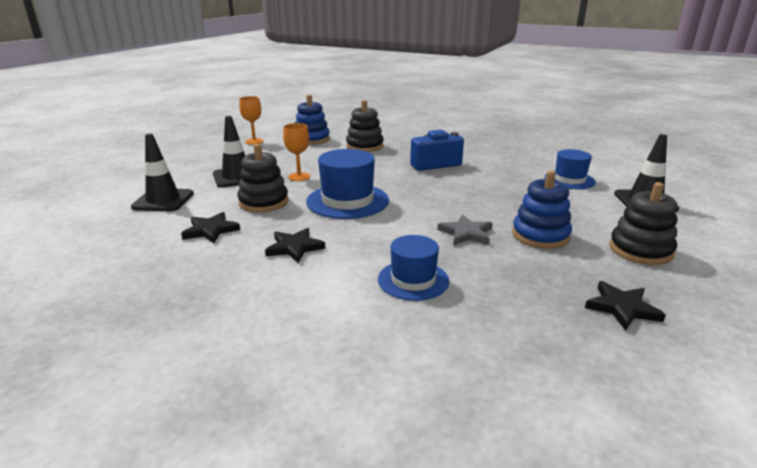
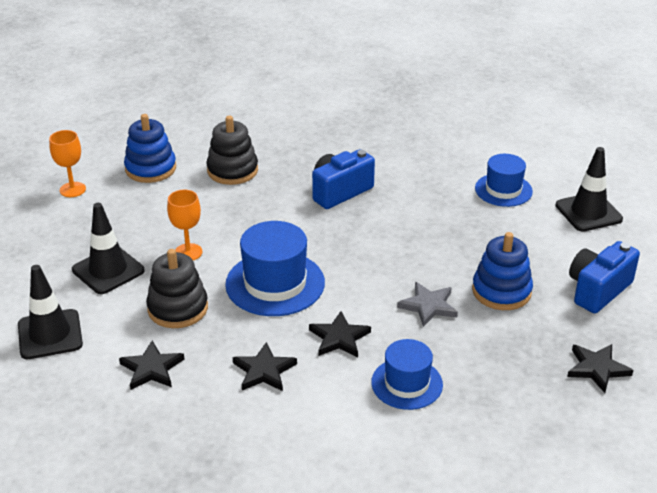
camera: 20 degrees left, 10 degrees up
black stacking toy [609,182,678,265] -> blue camera [569,241,640,313]
none -> black star [309,311,371,357]

